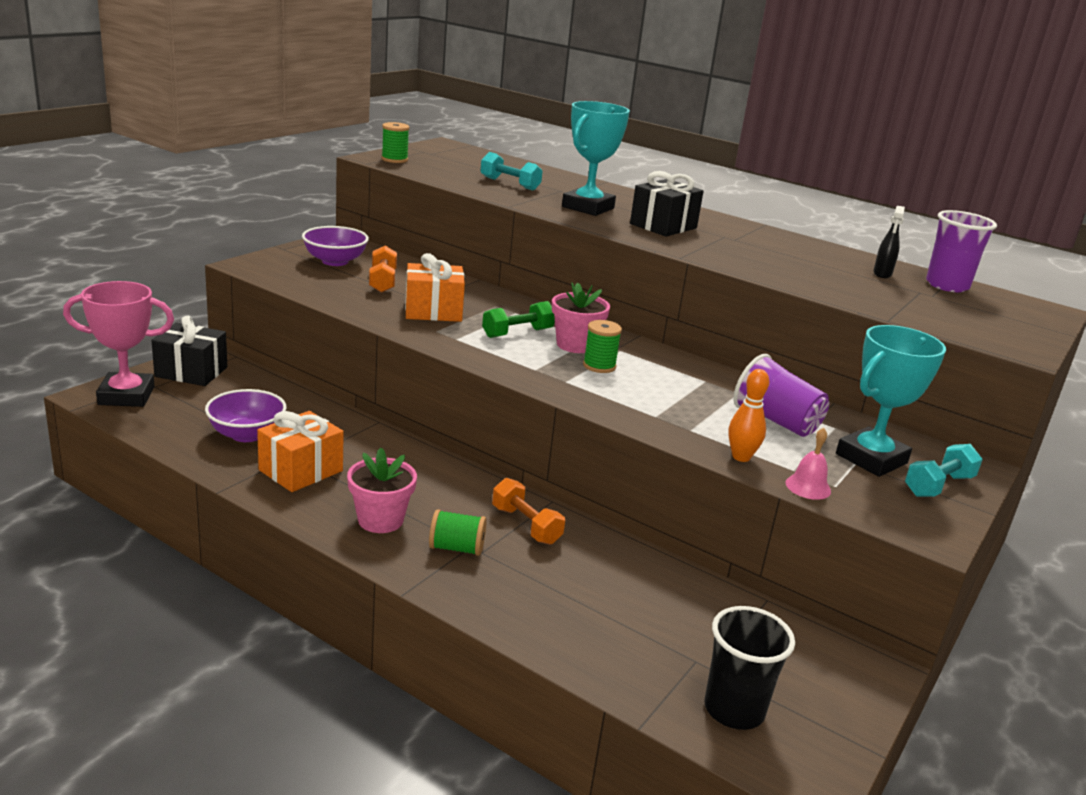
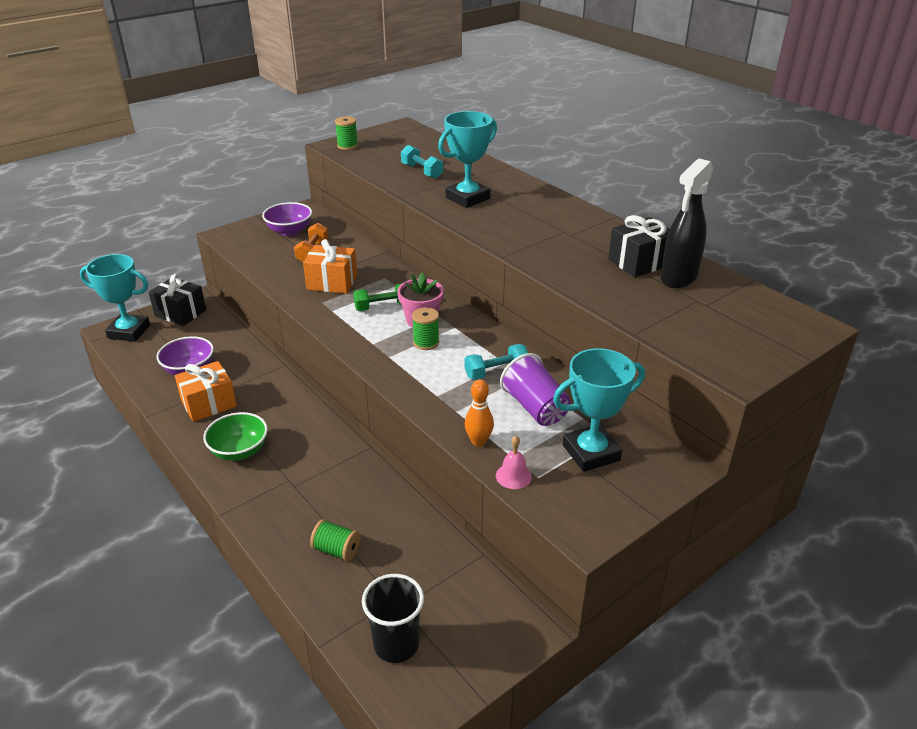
camera: 20 degrees right, 10 degrees up
pink trophy [63,281,174,407] -> turquoise trophy [80,254,150,342]
pink flower pot [347,448,417,533] -> green bowl [203,412,268,461]
green spool [429,509,487,556] -> green spool moved to [310,519,361,561]
orange dumbbell [492,478,565,545] -> none
black gift [630,171,704,236] -> black gift moved to [608,215,670,277]
black spray bottle [873,206,905,278] -> black spray bottle [661,158,713,288], size x2.03
turquoise dumbbell [905,444,983,497] -> turquoise dumbbell moved to [465,344,528,380]
purple cup [926,210,997,292] -> none

